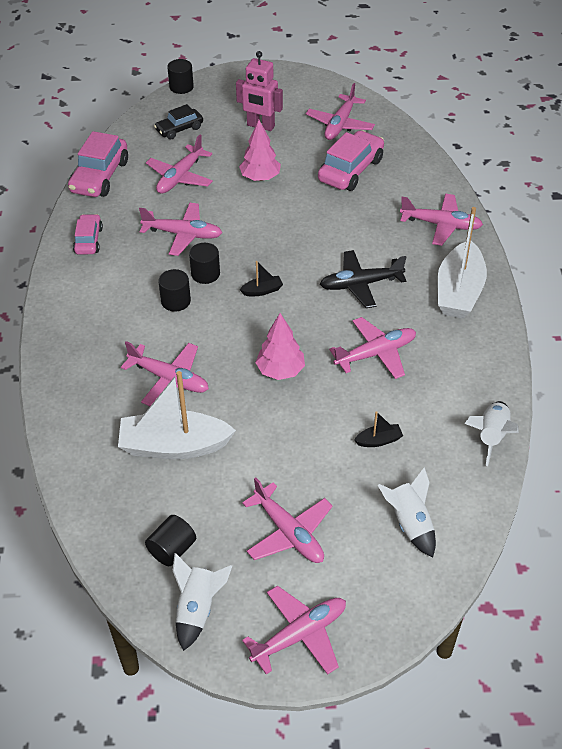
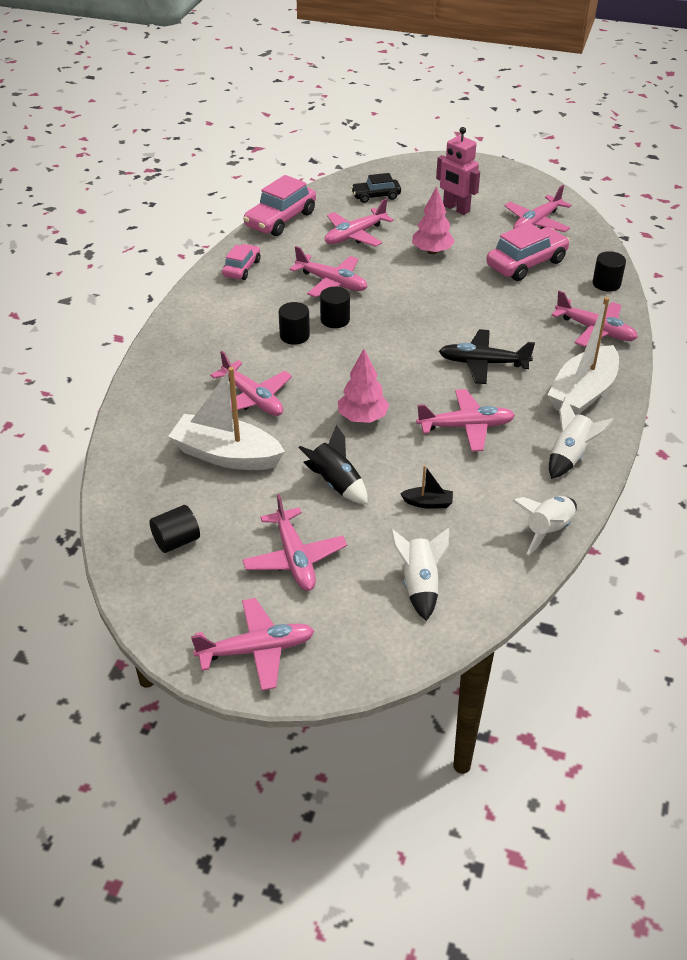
camera: 20 degrees right, 5 degrees down
black cylinder [167,59,194,94] -> black cylinder moved to [593,251,626,292]
white rocket [173,553,232,651] -> white rocket moved to [549,397,614,479]
black boat [240,261,283,296] -> none
none -> black rocket [298,425,368,504]

